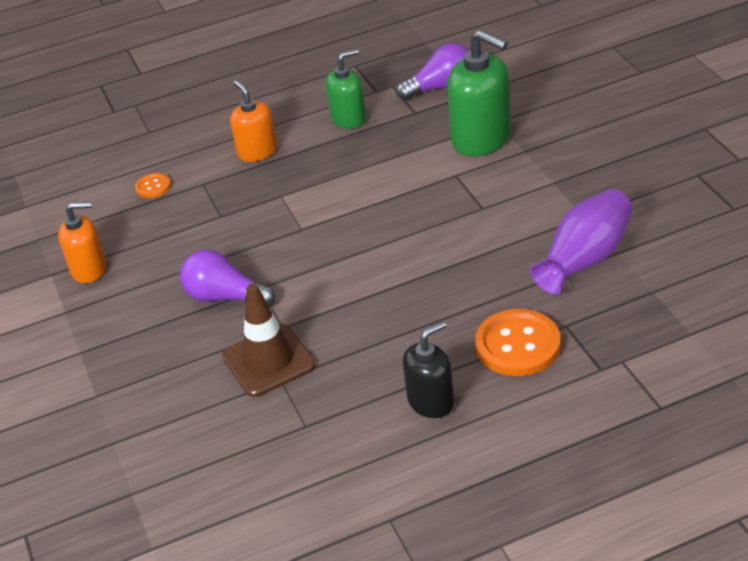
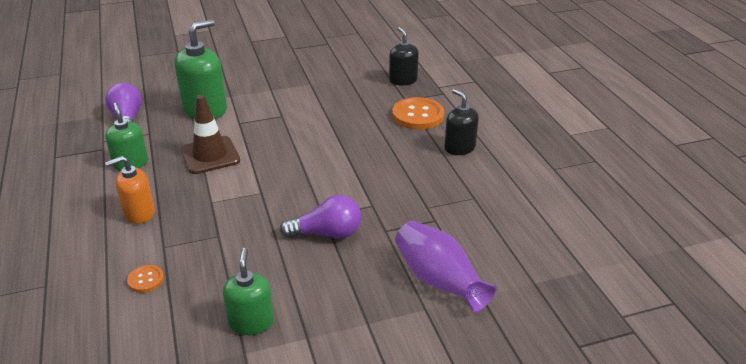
camera: 90 degrees left, 5 degrees down
orange soap dispenser [58,202,106,283] -> green soap dispenser [223,248,274,335]
purple light bulb [180,250,275,306] -> purple light bulb turned 120 degrees counterclockwise [280,195,361,239]
brown traffic cone [222,284,316,397] -> brown traffic cone moved to [181,95,240,174]
purple vase [530,189,632,294] -> purple vase moved to [395,221,497,313]
none -> black soap dispenser [389,27,419,85]

